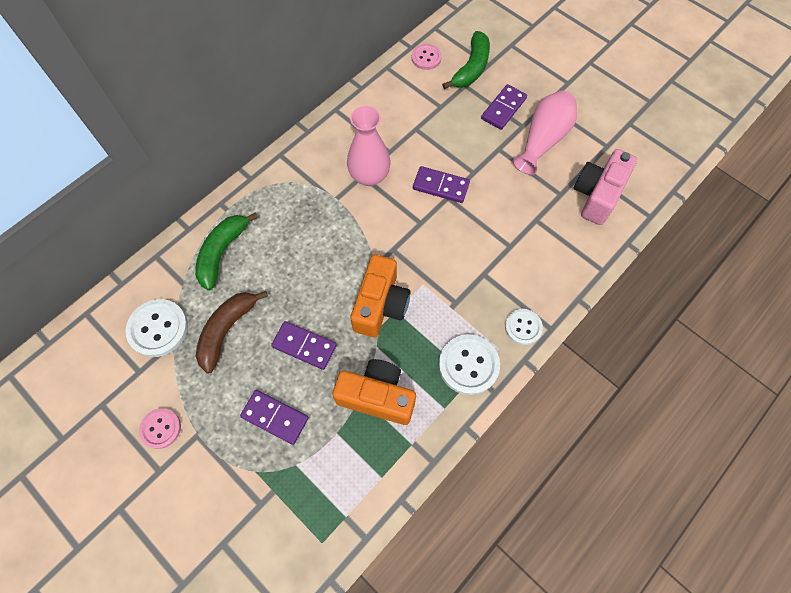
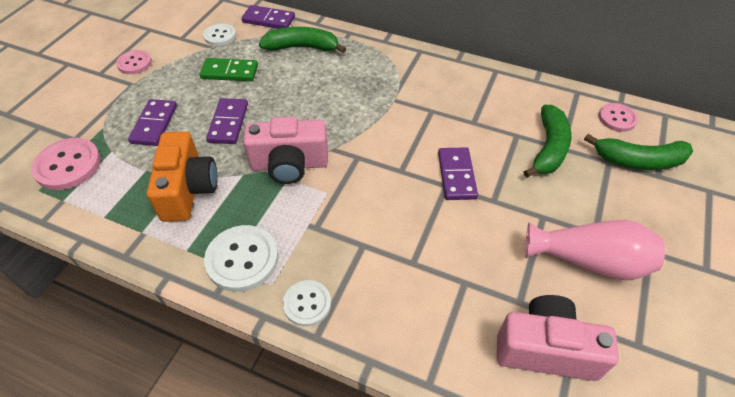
camera: 70 degrees right, 15 degrees down
white button [126,299,188,357] -> white button [203,23,236,46], size x0.63
brown banana [196,291,268,374] -> green domino [200,58,258,81]
pink vase [347,106,391,186] -> none
orange camera [350,255,411,337] -> pink camera [243,117,328,184]
purple domino [481,84,527,130] -> purple domino moved to [241,5,295,29]
none -> pink button [31,138,101,190]
none -> green banana [523,105,571,178]

